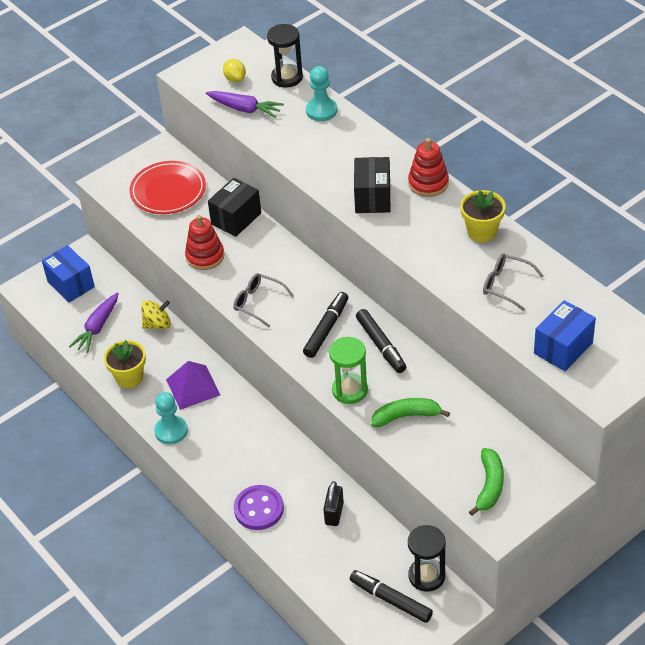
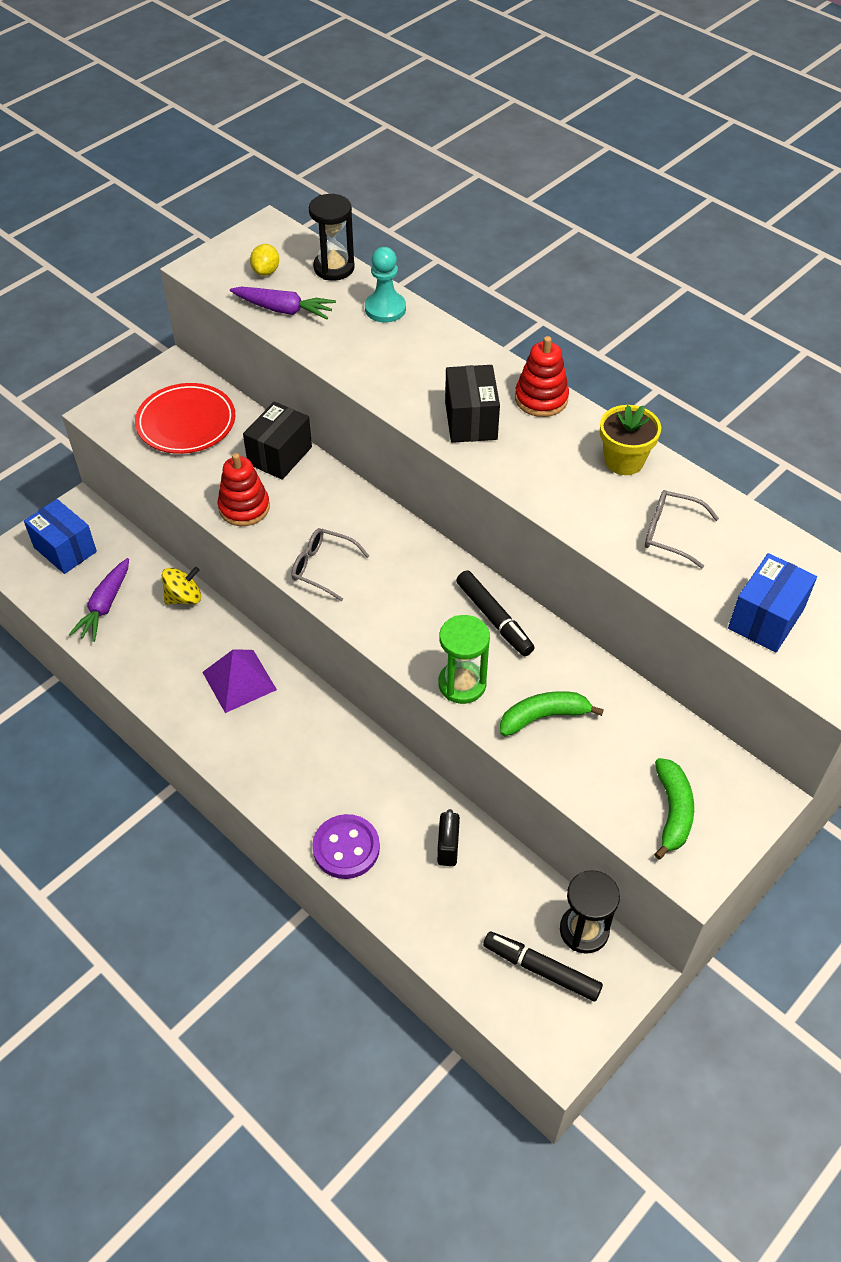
camera: 10 degrees left, 5 degrees up
yellow flower pot [104,340,146,388] -> none
turquoise pawn [154,392,188,444] -> none
yellow lemon [223,59,246,82] -> yellow lemon turned 45 degrees clockwise [250,244,279,276]
black marker [303,292,348,358] -> none

